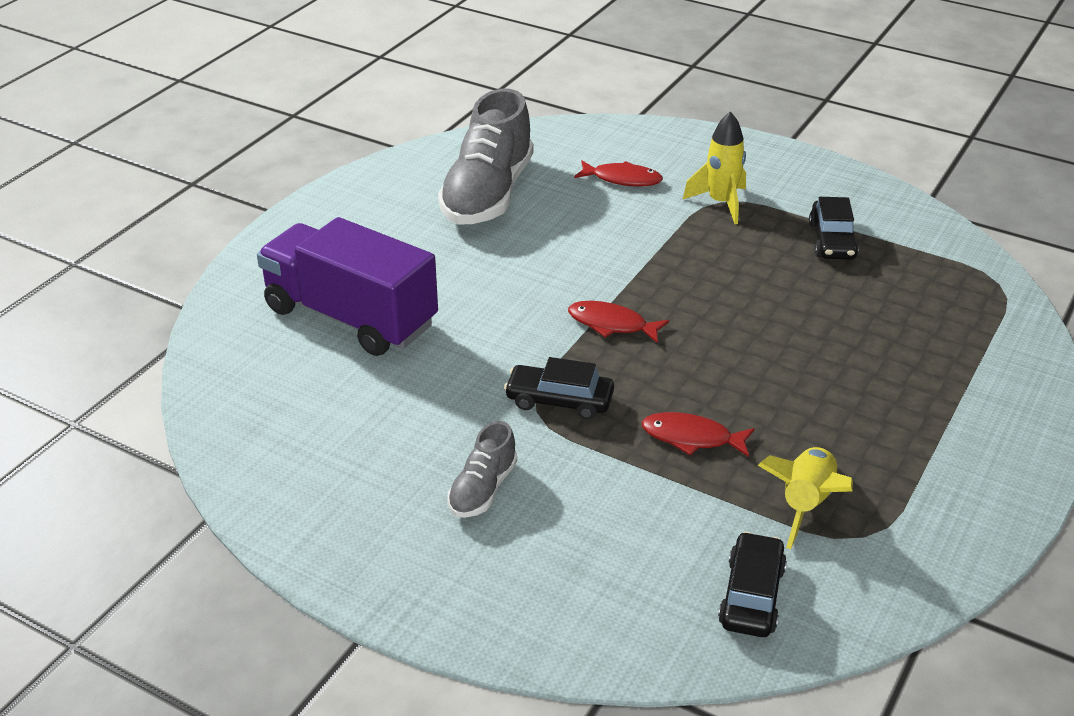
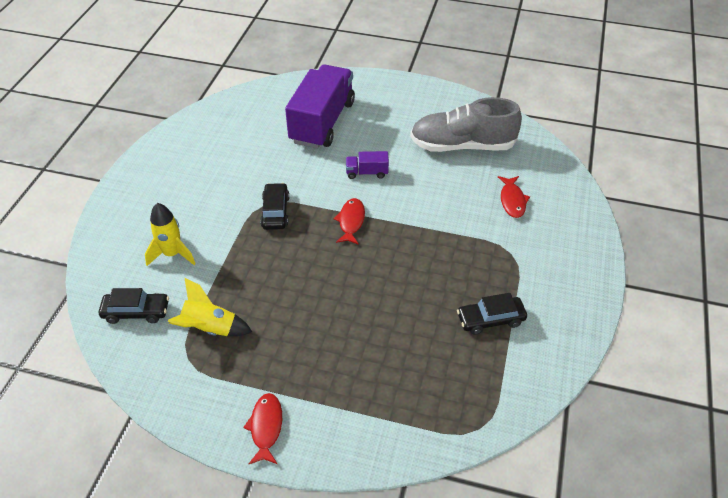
camera: 75 degrees right, 10 degrees up
grey shoe [448,421,517,518] -> none
red fish [641,412,755,457] -> red fish moved to [243,393,282,464]
yellow rocket [682,111,746,224] -> yellow rocket moved to [145,203,196,266]
none -> purple truck [346,151,389,179]

